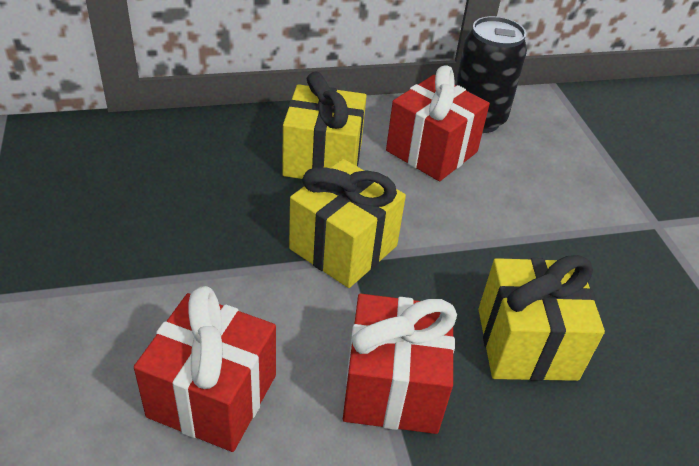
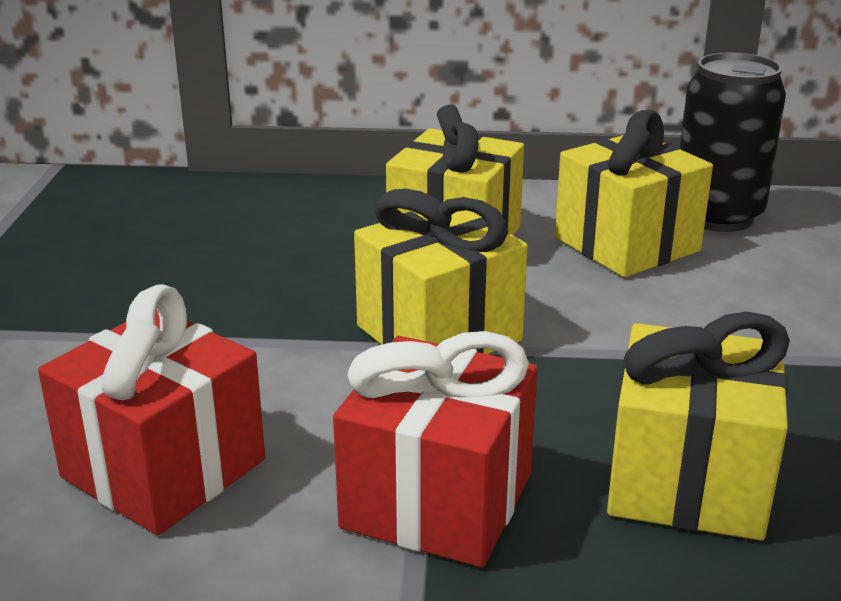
camera: 20 degrees right, 15 degrees down
red gift [386,66,490,181] -> yellow gift [555,110,713,277]

